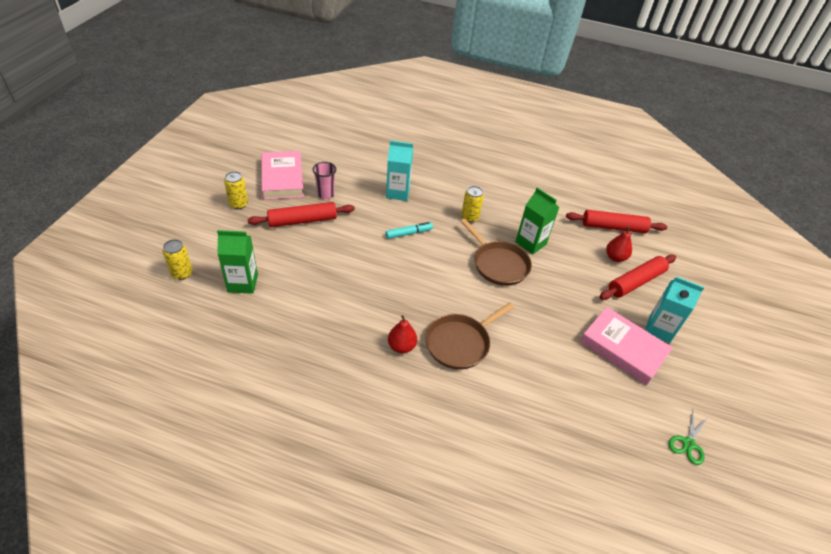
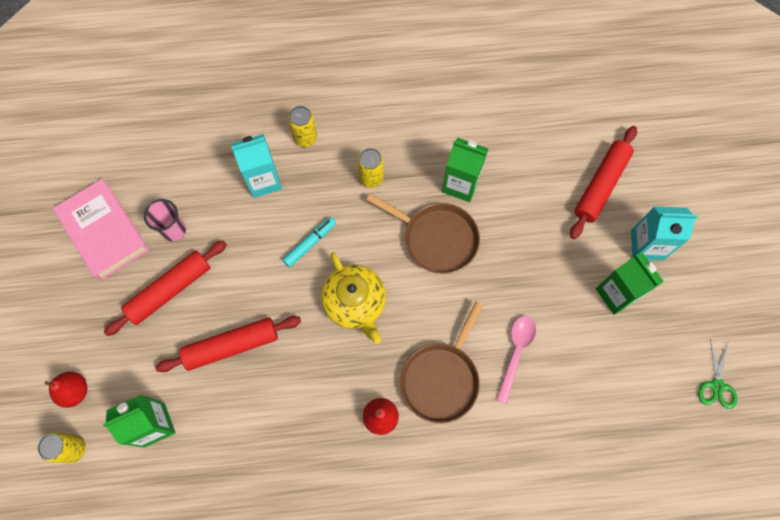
camera: 20 degrees left, 25 degrees up
yellow can [224,171,248,209] -> yellow can moved to [288,106,317,147]
red rolling pin [566,210,667,233] -> red rolling pin moved to [155,316,301,372]
pink book [580,307,673,385] -> green carton [596,253,664,315]
red pear [606,226,632,262] -> red pear moved to [44,371,87,408]
none -> yellow teapot [321,252,386,344]
none -> pink spoon [496,316,536,404]

